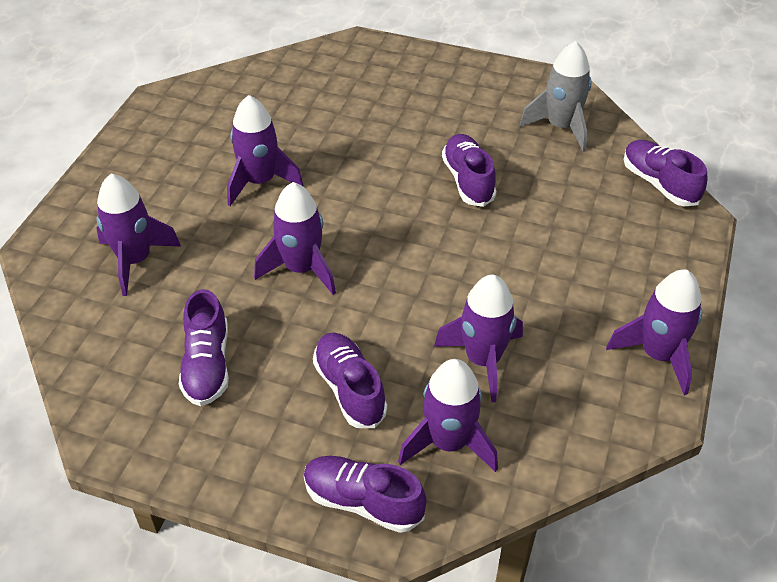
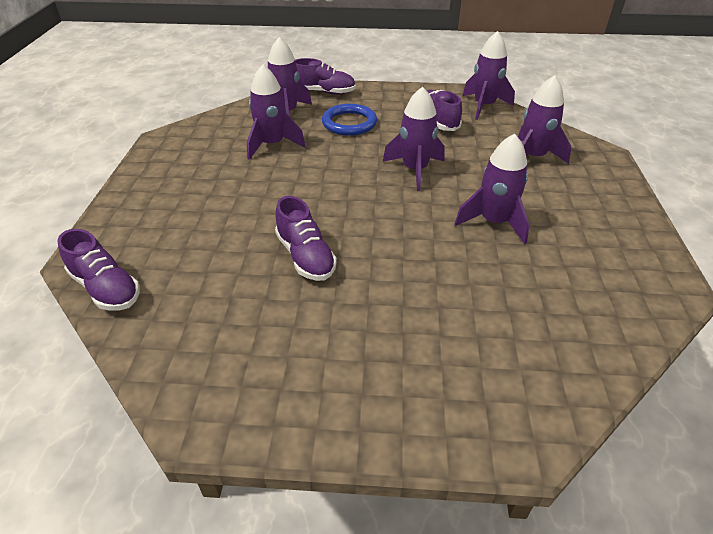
camera: 165 degrees right, 5 degrees down
purple shoe [313,332,387,428] -> blue ring [322,104,377,136]
grey rocket [520,41,592,152] -> none
purple rocket [606,270,702,395] -> purple rocket moved to [463,31,515,120]

